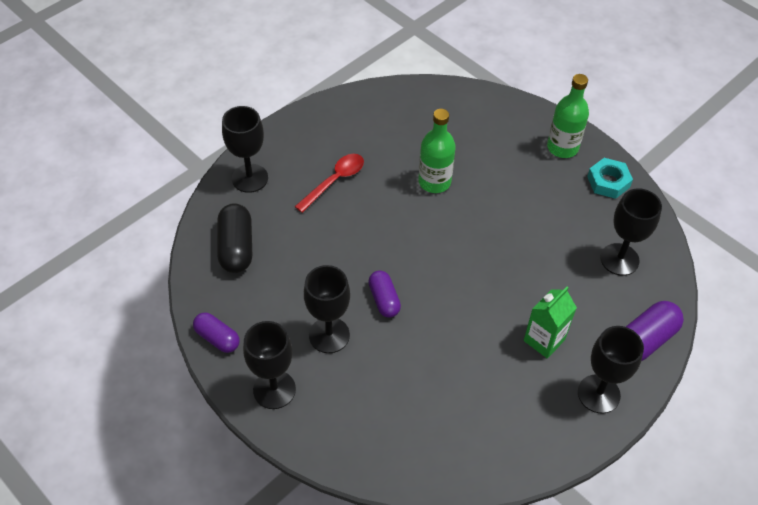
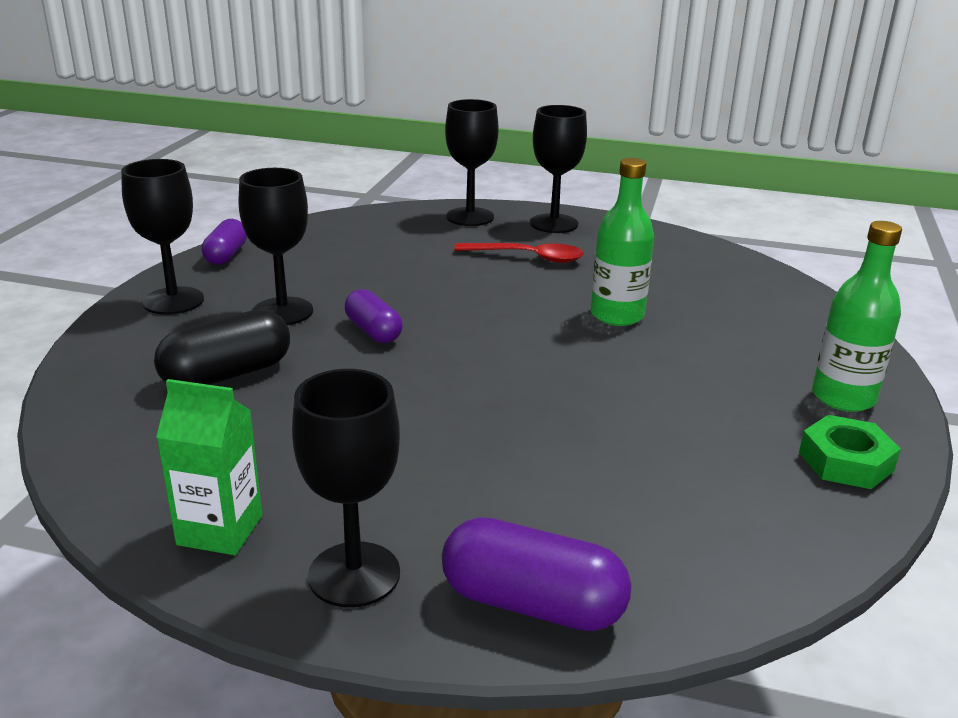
camera: 60 degrees right, 25 degrees down
black capsule [217,203,252,273] -> black capsule moved to [154,309,290,385]
purple capsule [368,270,401,318] -> purple capsule turned 75 degrees counterclockwise [345,289,403,343]
green carton [524,287,577,359] -> green carton moved to [156,379,262,555]
turquoise nut [587,158,633,199] -> green nut [799,415,901,489]
black goblet [600,188,662,276] -> black goblet moved to [530,105,587,233]

